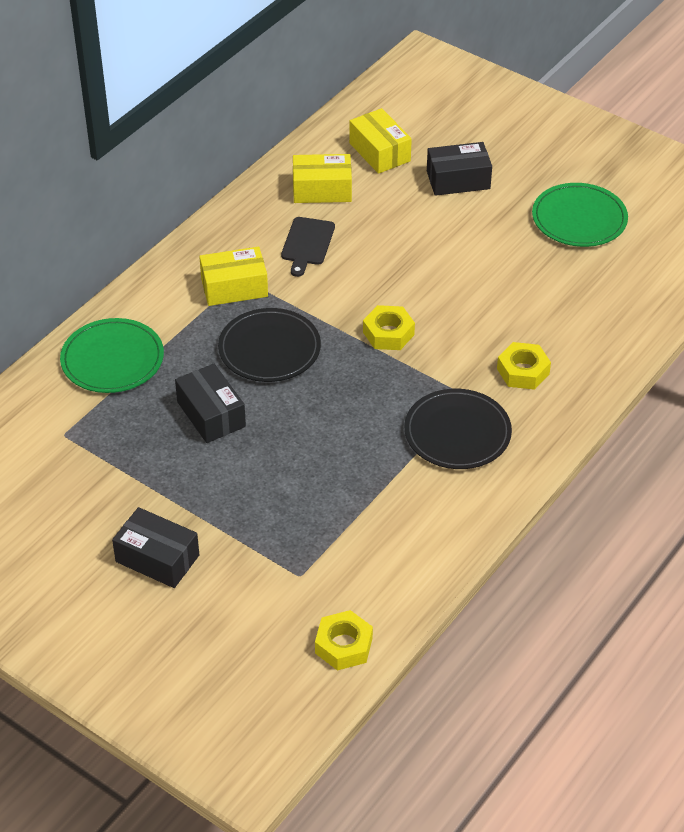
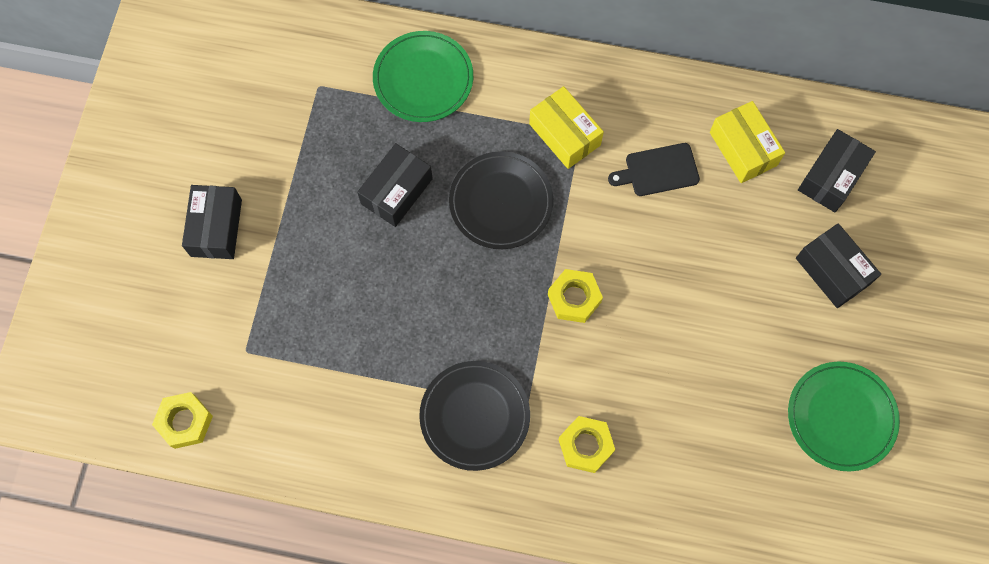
camera: 65 degrees right, 25 degrees up
yellow box [349,108,412,174] -> black box [798,129,876,212]

